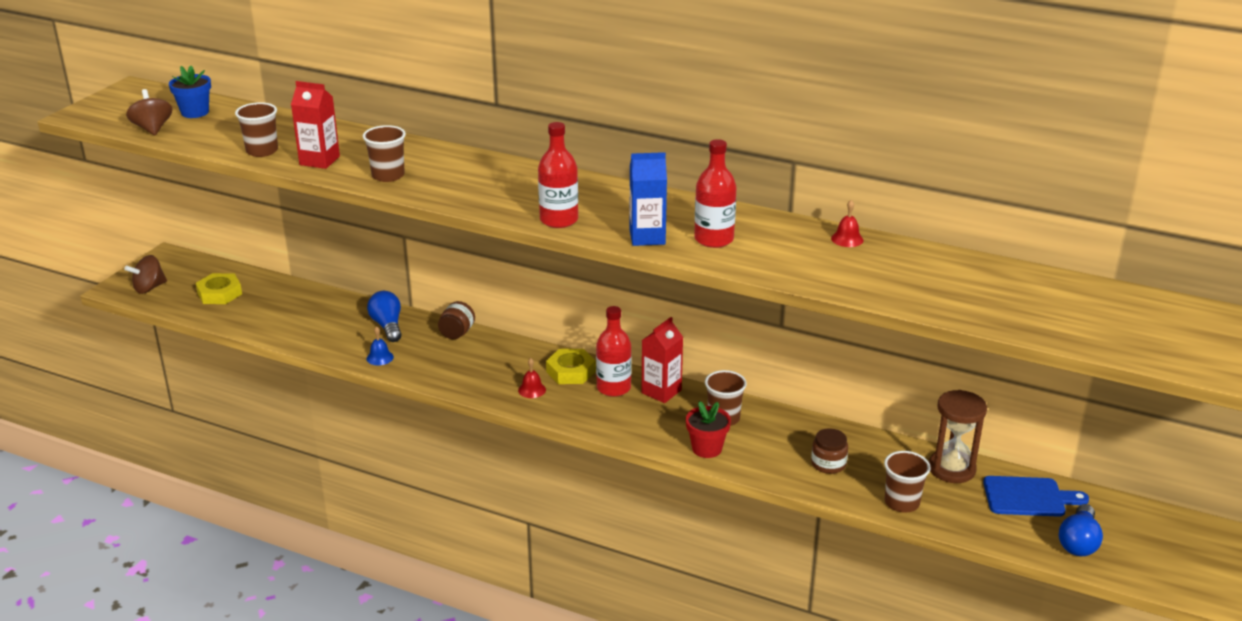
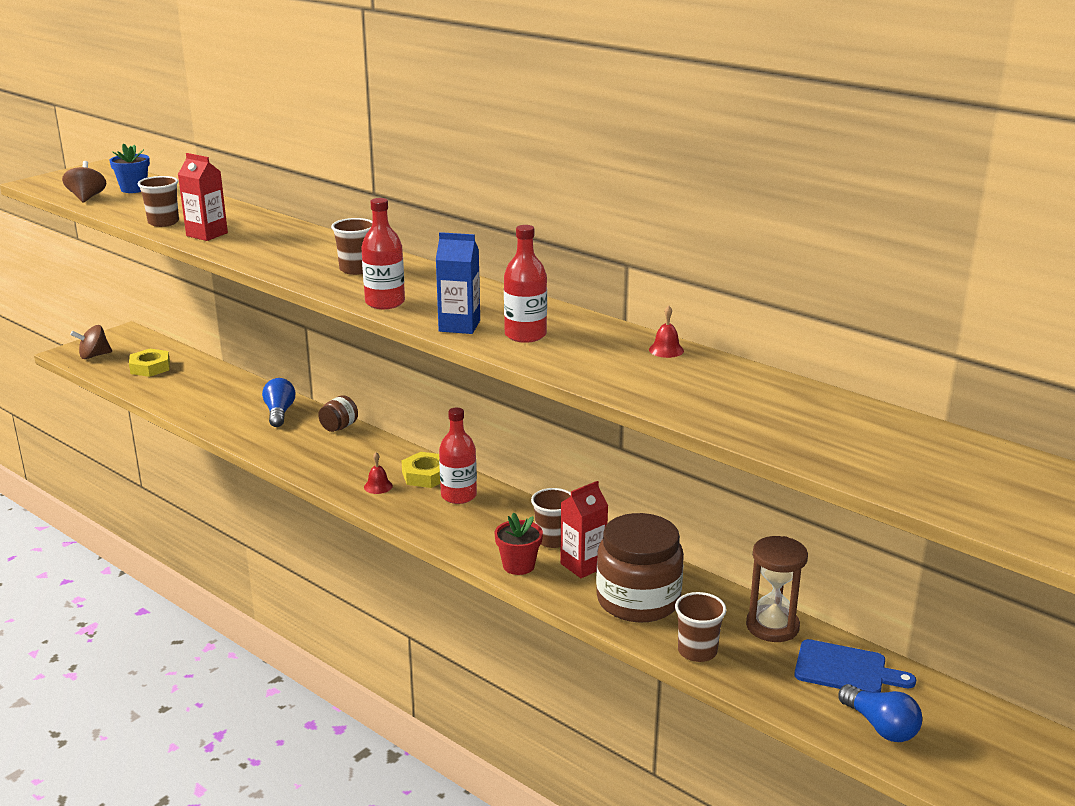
camera: 15 degrees right, 5 degrees down
brown cup [363,125,406,182] -> brown cup moved to [331,218,372,275]
blue bell [367,326,394,365] -> none
red carton [642,317,683,403] -> red carton moved to [560,481,608,578]
brown jar [811,428,848,474] -> brown jar [596,513,684,623], size x2.19
blue light bulb [1059,504,1103,556] -> blue light bulb turned 75 degrees counterclockwise [838,684,922,742]

